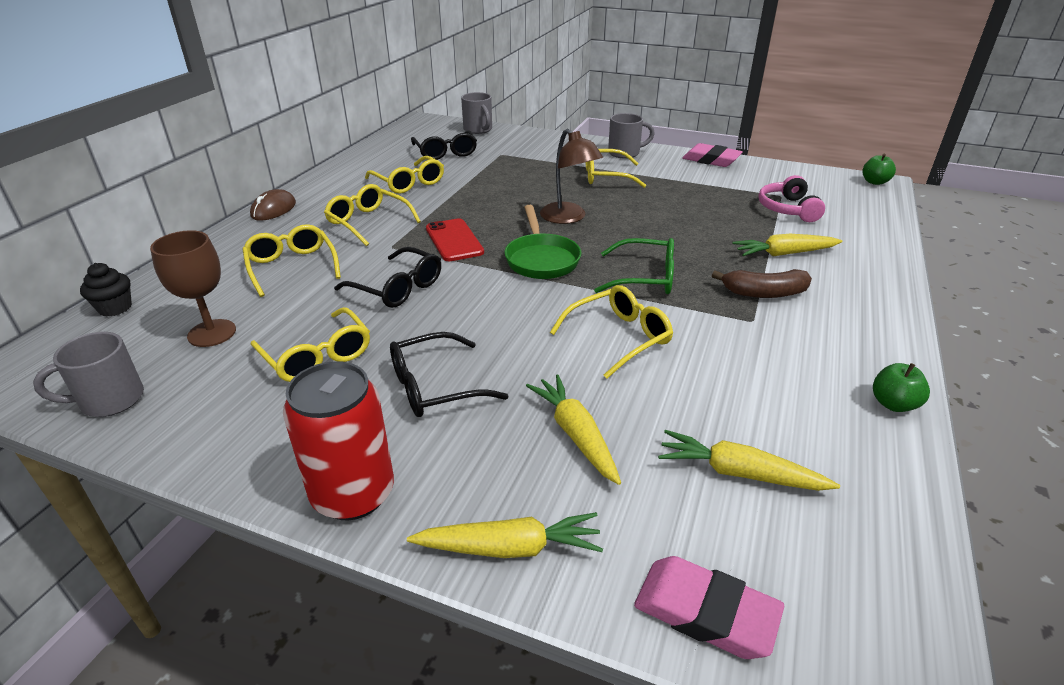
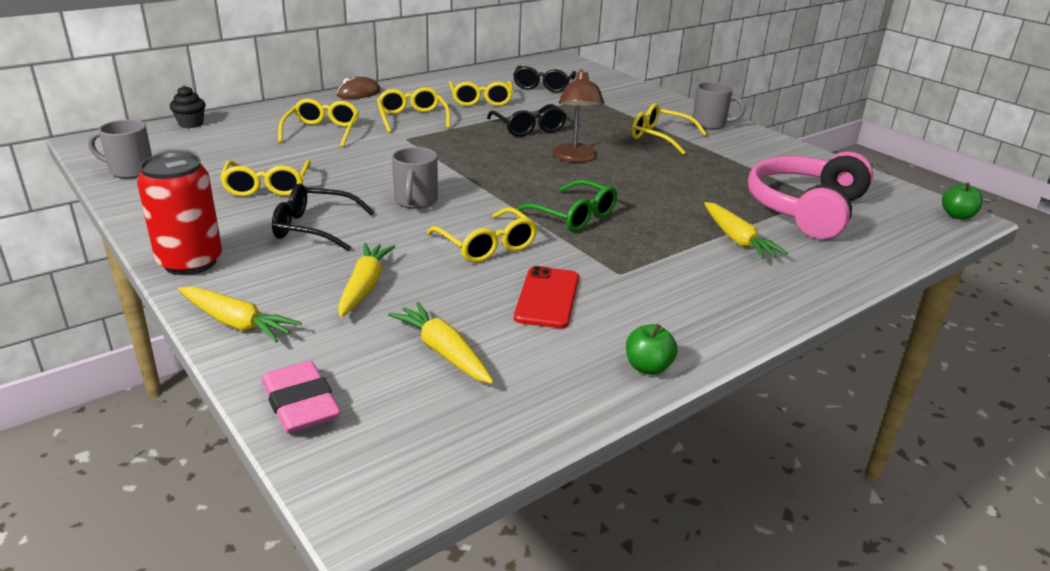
camera: 30 degrees right, 5 degrees down
brown goblet [150,230,236,347] -> none
black glasses [334,247,441,308] -> black glasses moved to [487,104,567,137]
red phone [426,218,484,261] -> red phone moved to [514,266,579,328]
grey mug [461,92,492,134] -> grey mug moved to [392,147,438,209]
green pan [505,205,582,279] -> none
yellow glasses [550,285,673,379] -> yellow glasses turned 60 degrees clockwise [427,207,537,263]
pink eraser [682,143,743,167] -> none
brown banana [712,269,812,298] -> none
yellow carrot [733,234,842,256] -> yellow carrot turned 135 degrees counterclockwise [704,202,788,260]
pink headphones [758,175,825,222] -> pink headphones [748,151,873,239], size x1.76

